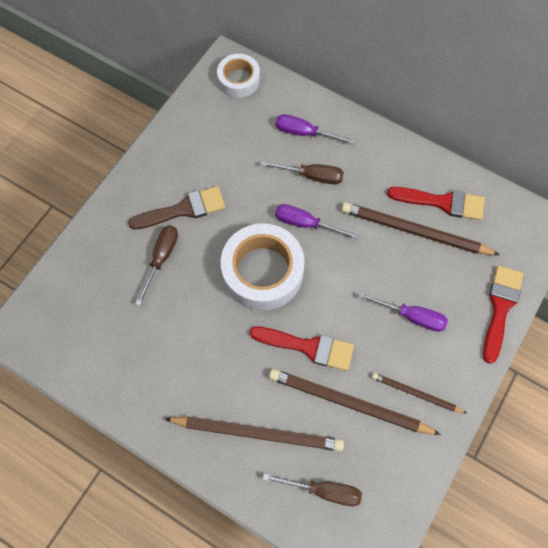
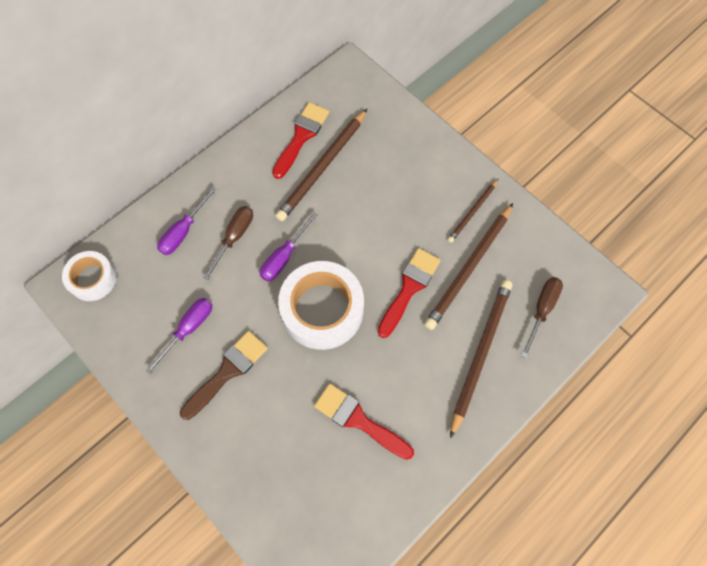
camera: 75 degrees left, 0 degrees up
brown brush [128,186,225,230] -> brown brush turned 45 degrees clockwise [180,331,268,420]
brown screwdriver [135,225,178,306] -> none
purple screwdriver [359,292,448,332] -> purple screwdriver moved to [145,298,212,374]
red brush [483,265,523,364] -> red brush moved to [314,383,414,460]

